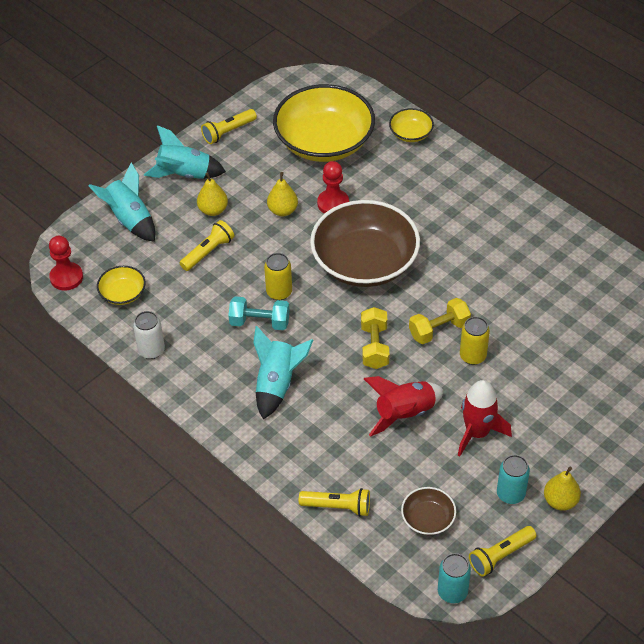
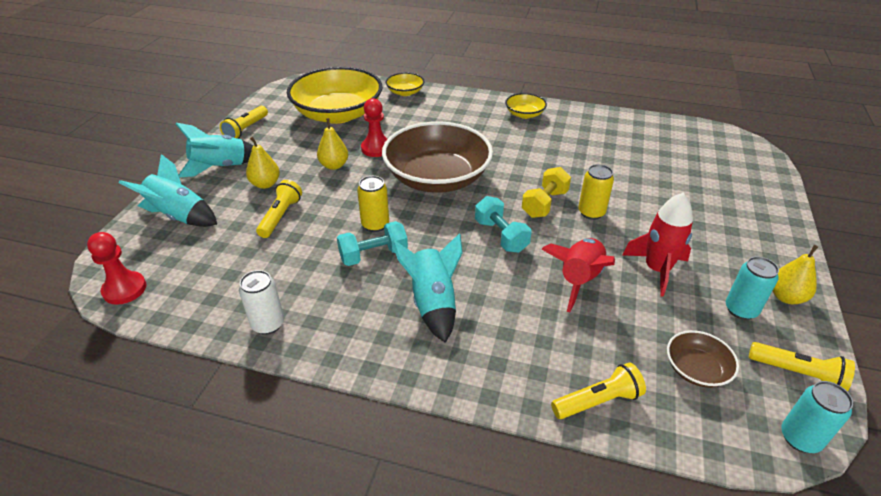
camera: 30 degrees left, 10 degrees down
yellow bowl [97,266,146,305] -> yellow bowl moved to [505,93,547,119]
yellow dumbbell [361,307,389,369] -> turquoise dumbbell [475,196,532,253]
yellow flashlight [469,526,537,577] -> yellow flashlight turned 90 degrees counterclockwise [749,342,855,392]

